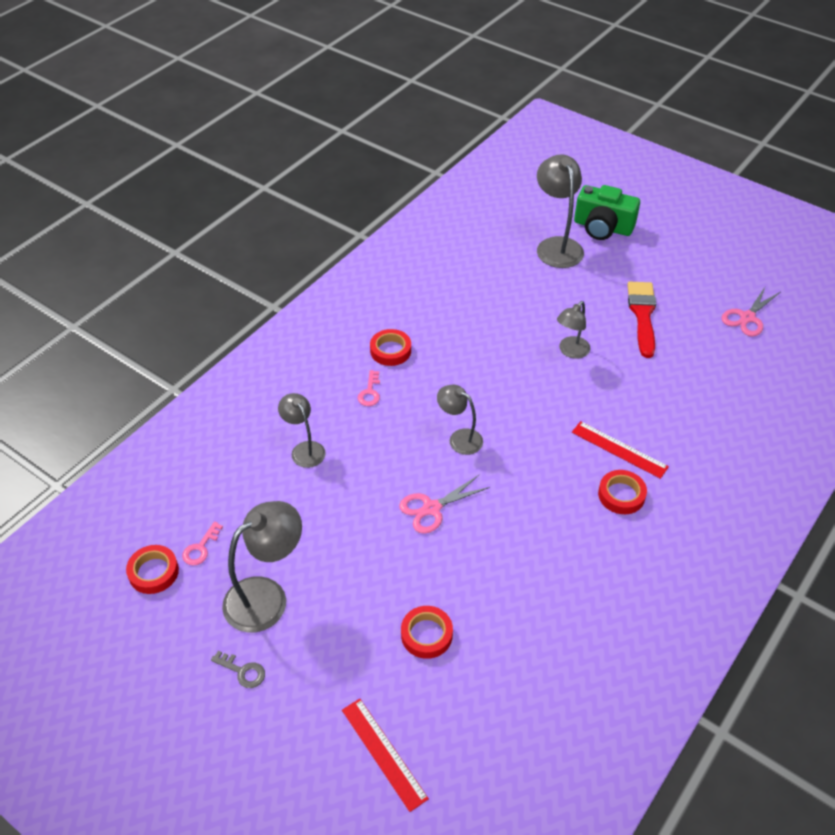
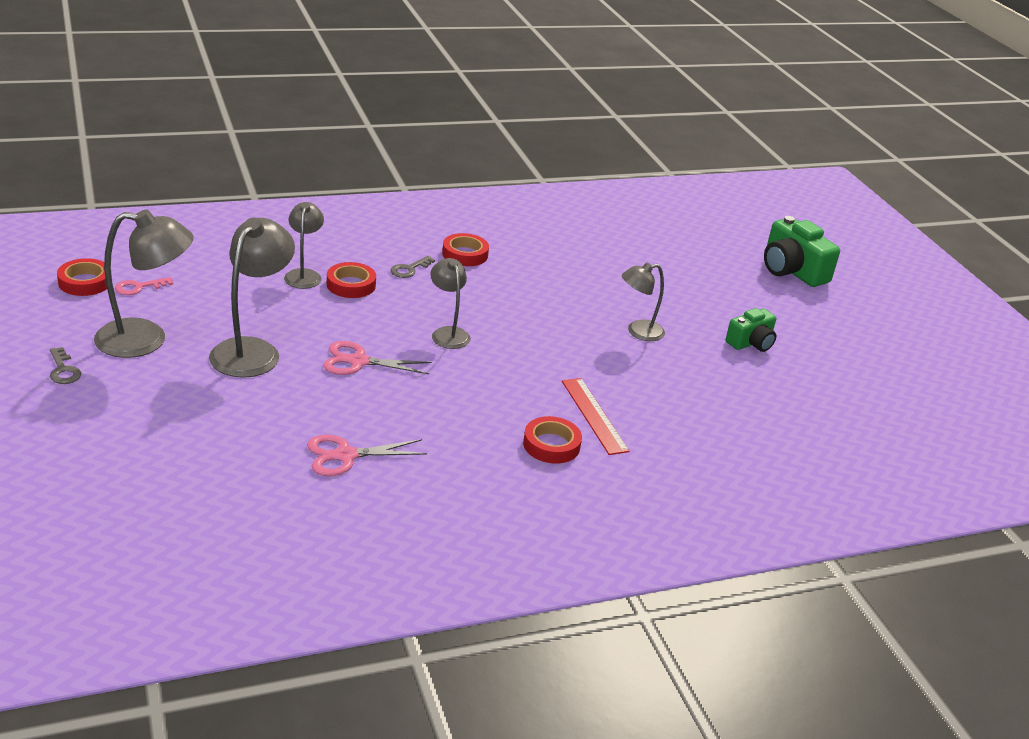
camera: 30 degrees right, 15 degrees down
red ruler [342,699,429,812] -> none
pink key [358,370,380,406] -> grey key [391,256,435,278]
red tape [401,606,453,659] -> red tape moved to [327,262,376,298]
grey lamp [537,155,584,268] -> grey lamp moved to [209,218,295,378]
red brush [627,282,656,358] -> green camera [726,308,776,352]
pink scissors [722,287,780,336] -> pink scissors moved to [307,435,427,476]

